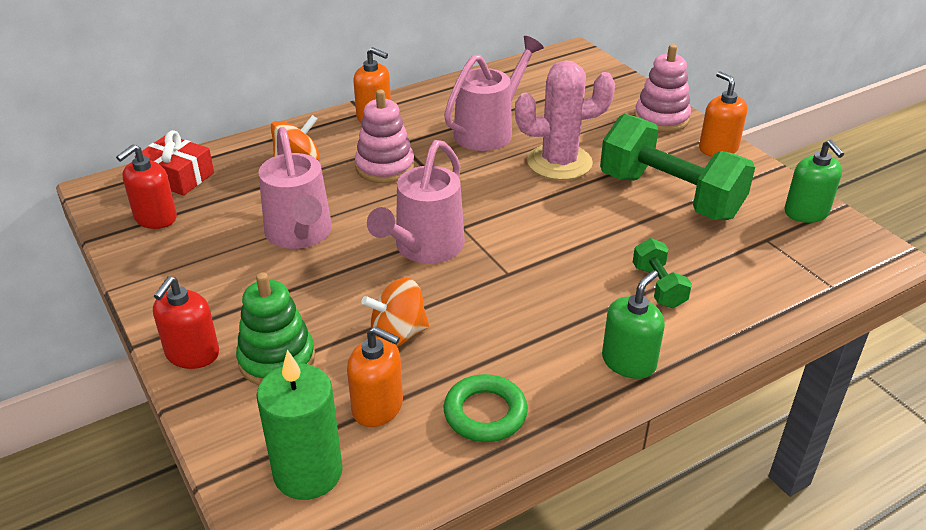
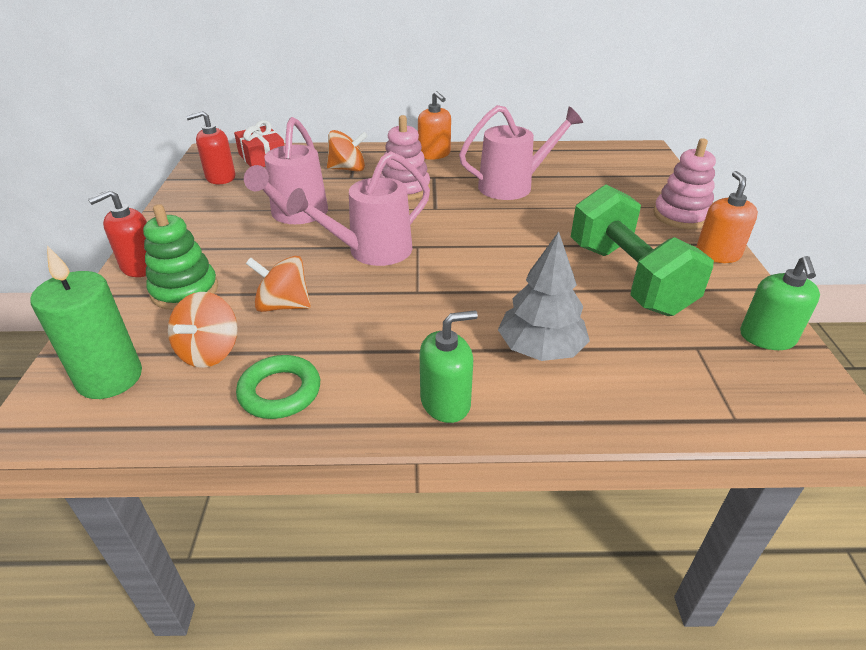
camera: 30 degrees right, 0 degrees up
orange soap dispenser [347,326,403,427] -> orange spinning top [168,292,238,368]
pink cactus [515,60,615,180] -> none
green dumbbell [633,238,692,308] -> grey tree [498,231,590,361]

